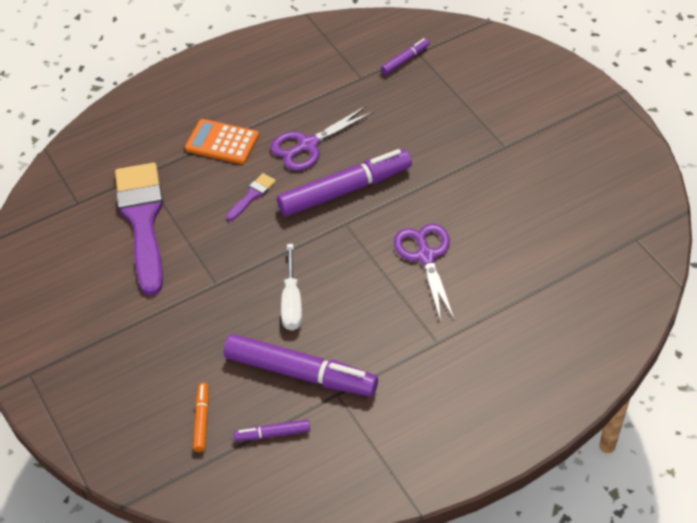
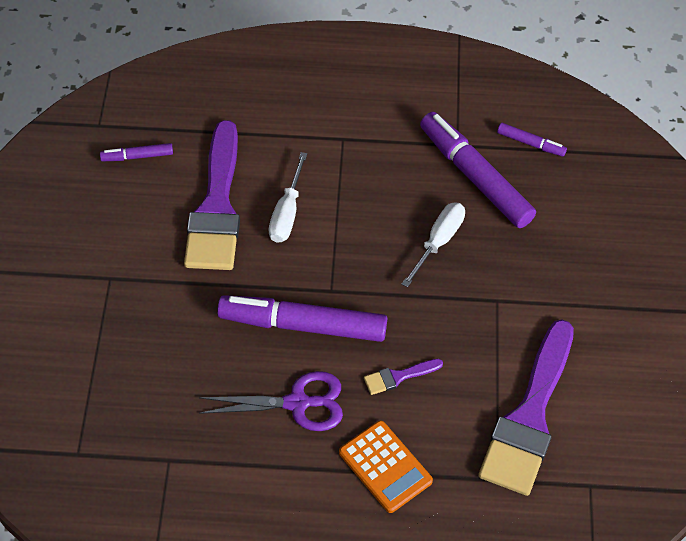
camera: 150 degrees left, 5 degrees up
orange marker [193,383,209,452] -> none
purple marker [381,38,430,75] -> purple marker moved to [100,143,173,162]
purple scissors [394,223,455,322] -> white screwdriver [268,152,307,243]
none -> purple brush [184,120,240,270]

